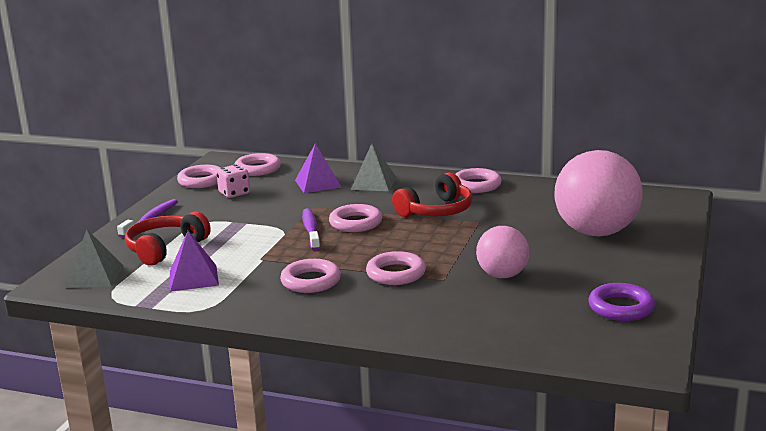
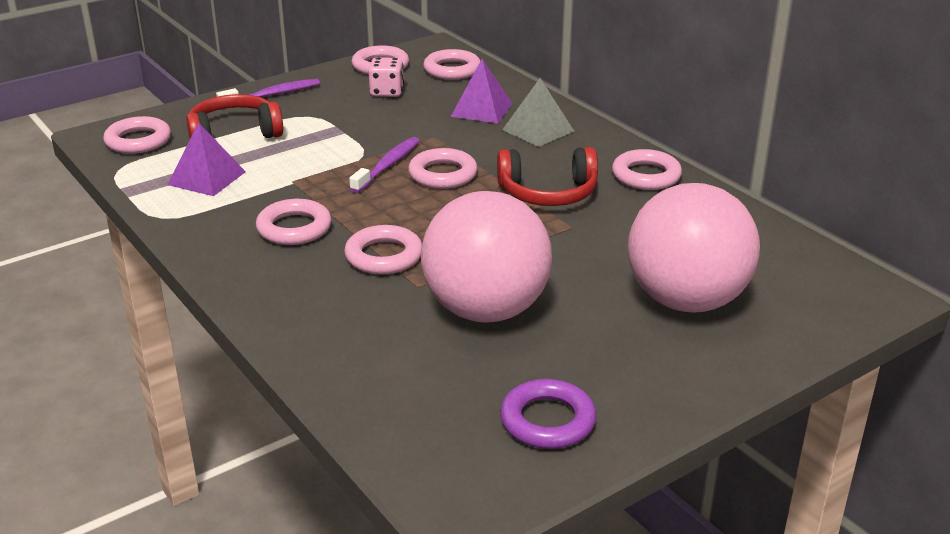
camera: 35 degrees right, 10 degrees up
grey pyramid [65,230,123,288] -> pink ring [103,116,171,154]
pink ball [476,226,529,278] -> pink ball [421,191,552,323], size x1.76

